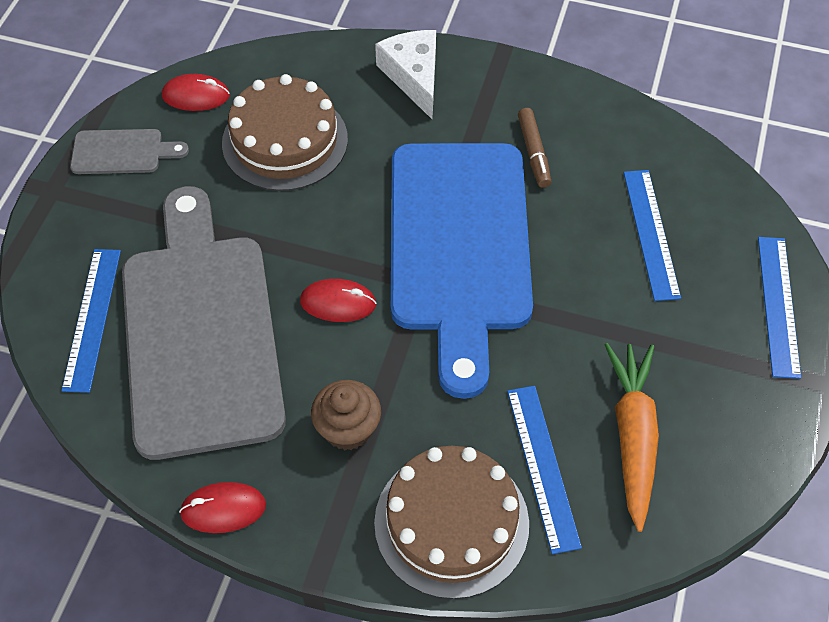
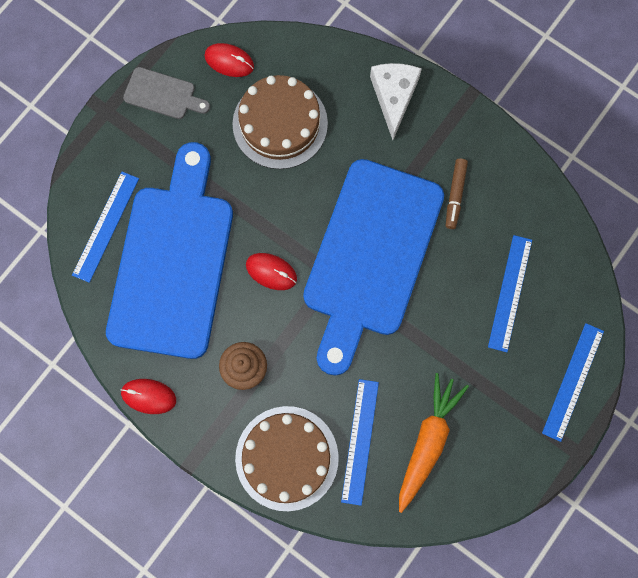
camera: 20 degrees right, 20 degrees up
grey cutting board [122,186,286,460] -> blue cutting board [106,142,233,359]

